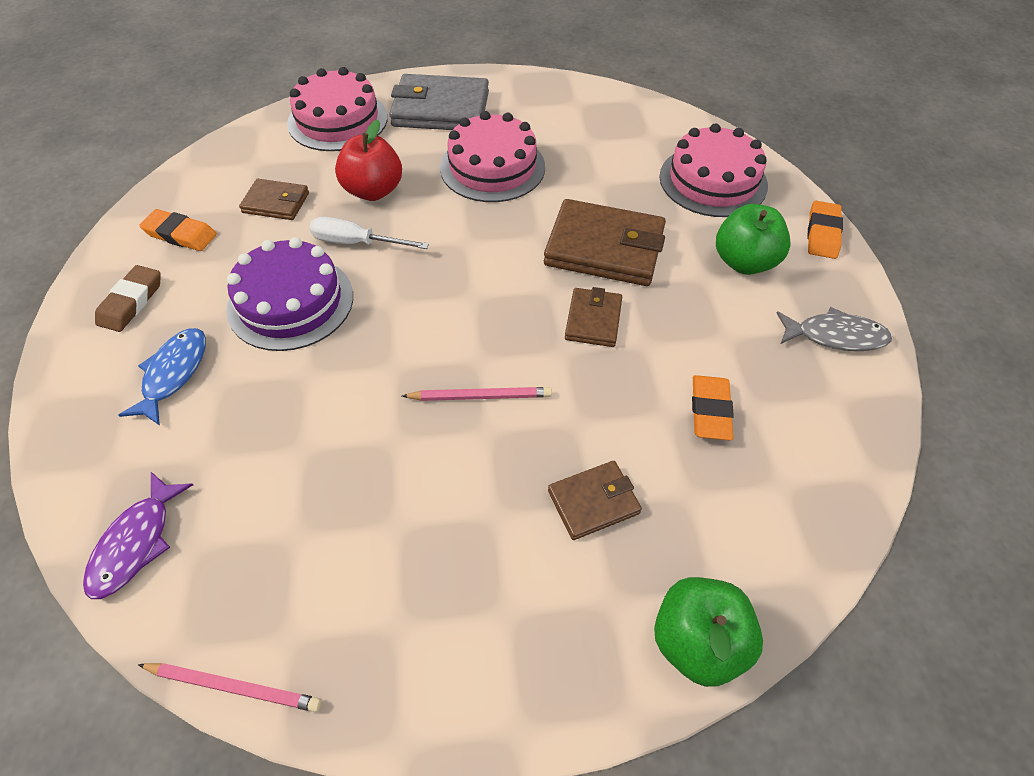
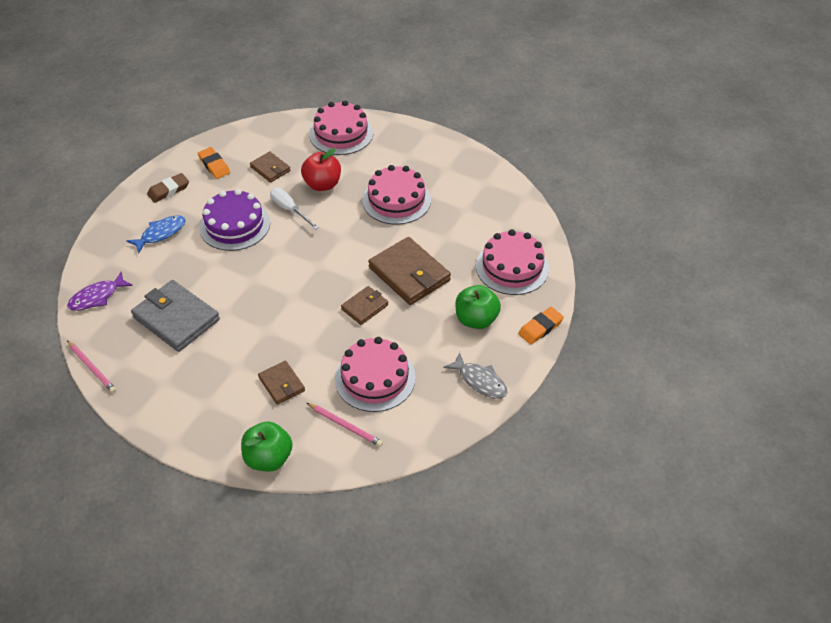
camera: 35 degrees right, 5 degrees down
grey wallet [389,74,489,130] -> grey wallet moved to [131,280,220,352]
pink pencil [402,387,552,401] -> pink pencil moved to [307,403,383,447]
brown wallet [548,461,642,540] -> brown wallet turned 45 degrees clockwise [258,360,305,405]
orange eraser [692,375,734,440] -> pink cake [335,337,416,412]

